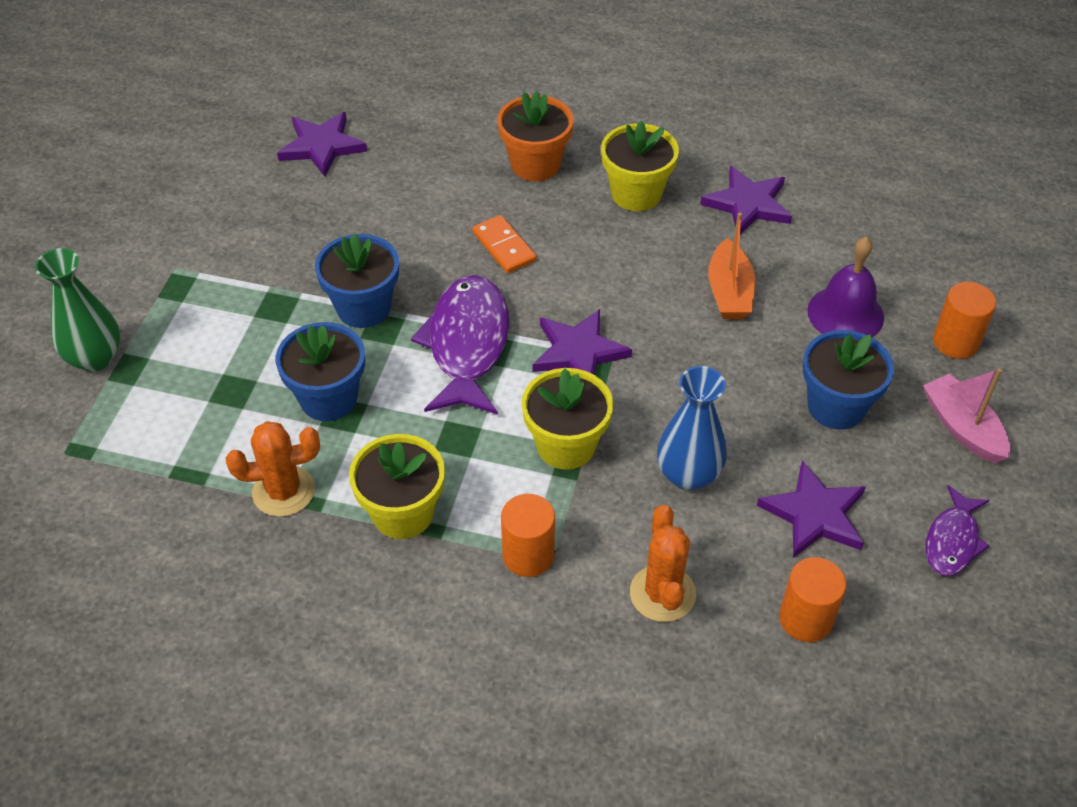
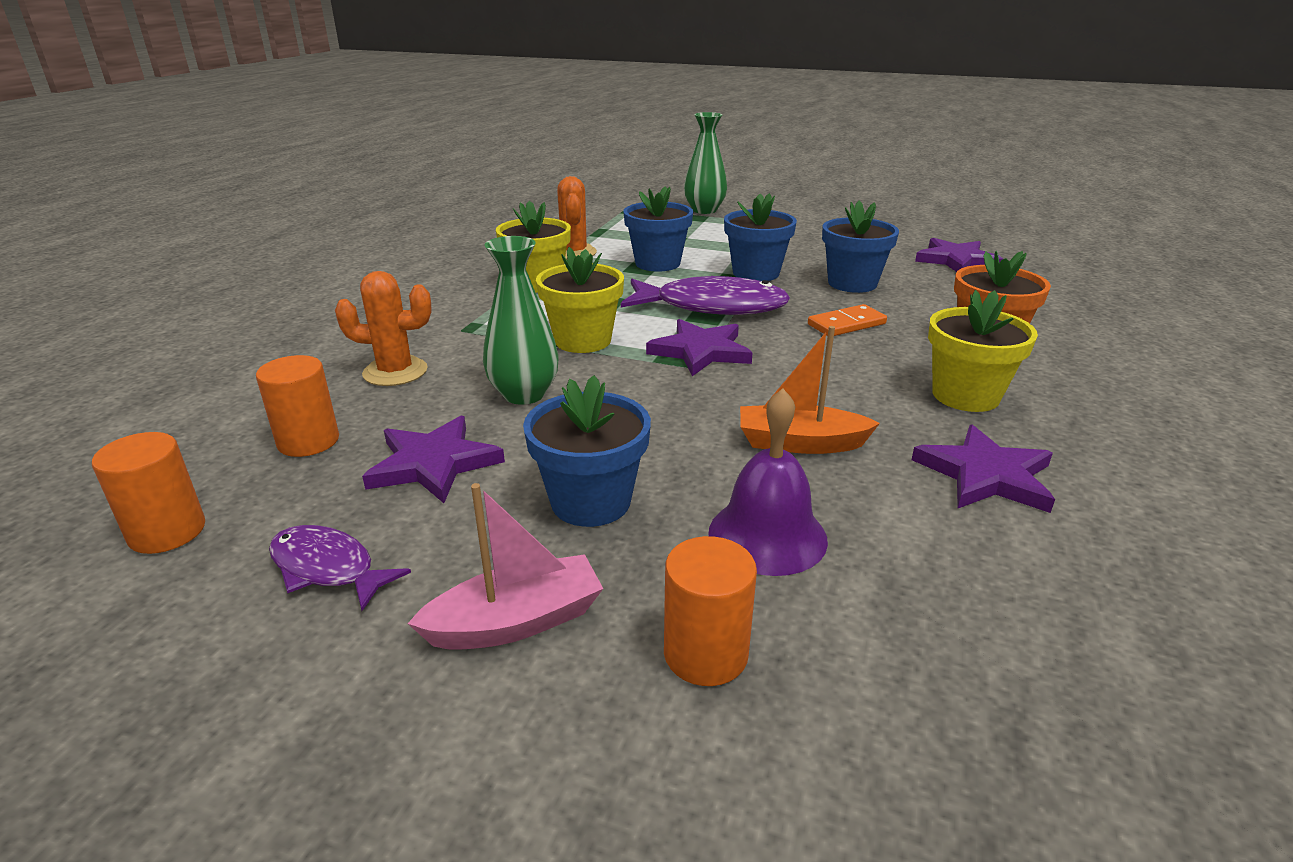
camera: 95 degrees right, 20 degrees down
orange cylinder [501,494,555,577] -> orange cylinder moved to [92,432,205,554]
blue vase [657,366,727,490] -> green vase [483,236,559,405]
none -> blue flower pot [822,201,899,293]

